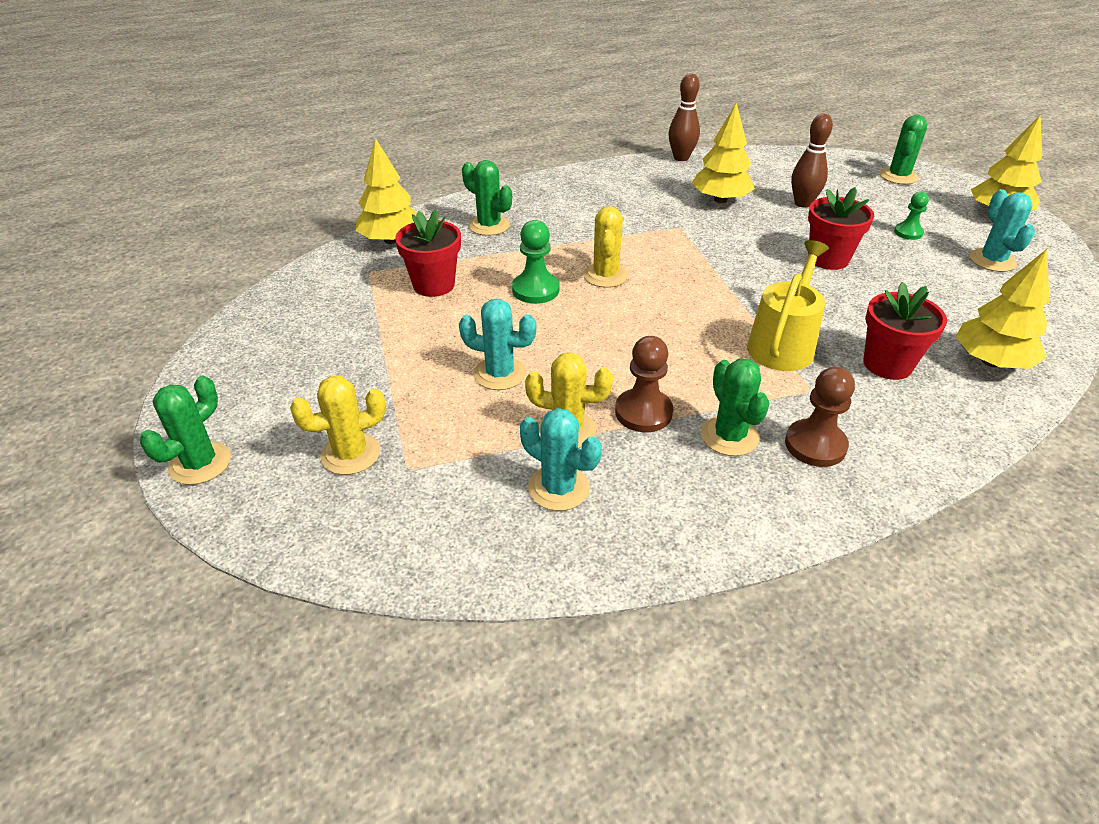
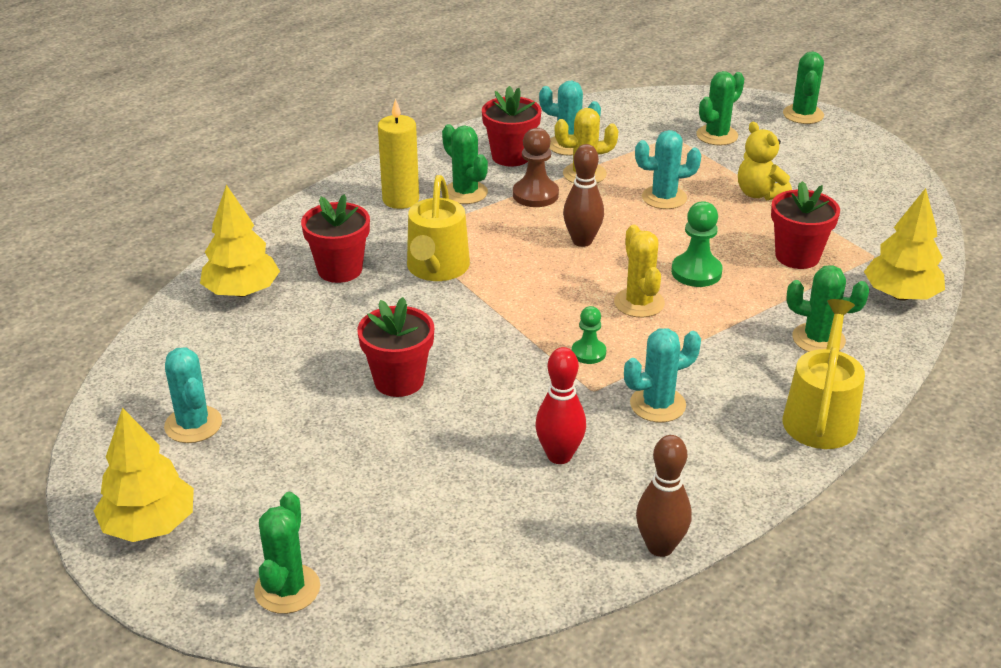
camera: 160 degrees right, 5 degrees down
yellow cactus [290,376,386,475] -> green cactus [696,71,744,145]
yellow tree [692,103,755,203] -> red bowling pin [535,347,586,464]
brown pawn [785,367,855,467] -> yellow candle [378,98,419,209]
brown bowling pin [791,113,833,208] -> brown bowling pin moved to [563,144,604,247]
green pawn [894,192,929,240] -> green pawn moved to [572,306,606,364]
none -> red flower pot [482,86,542,167]
none -> turquoise cactus [624,328,701,422]
none -> yellow teddy bear [738,122,792,200]
none -> yellow watering can [783,299,865,449]

